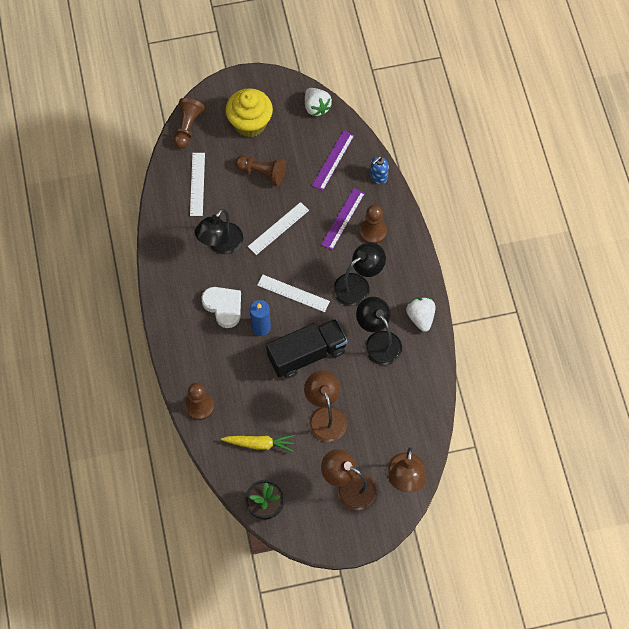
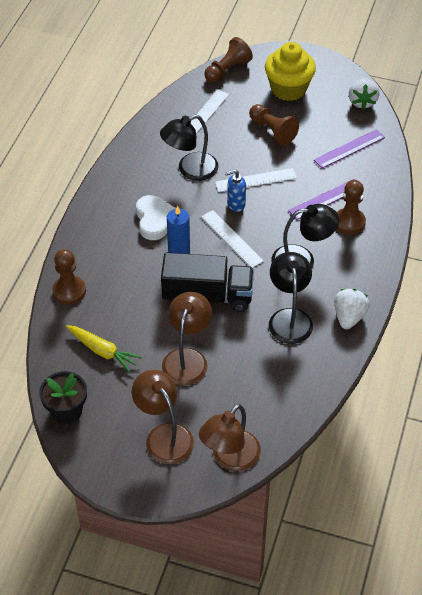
camera: 30 degrees right, 15 degrees down
blue soap dispenser [370,156,389,184] -> blue soap dispenser moved to [225,170,246,212]

